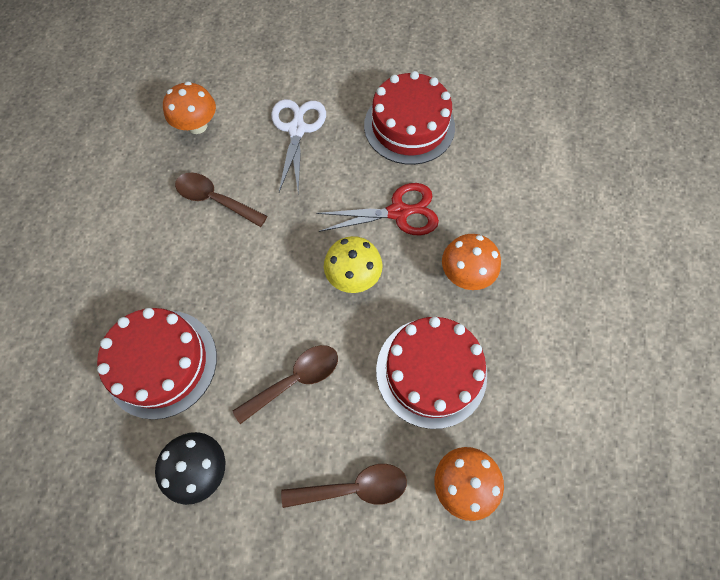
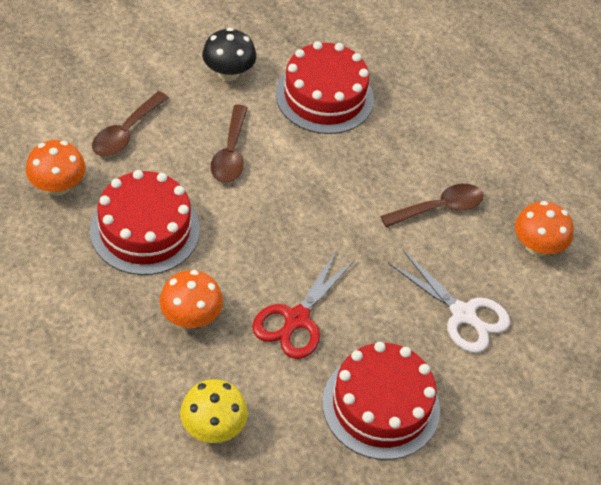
camera: 125 degrees right, 15 degrees down
yellow mushroom [324,236,383,293] -> yellow mushroom moved to [180,379,248,443]

